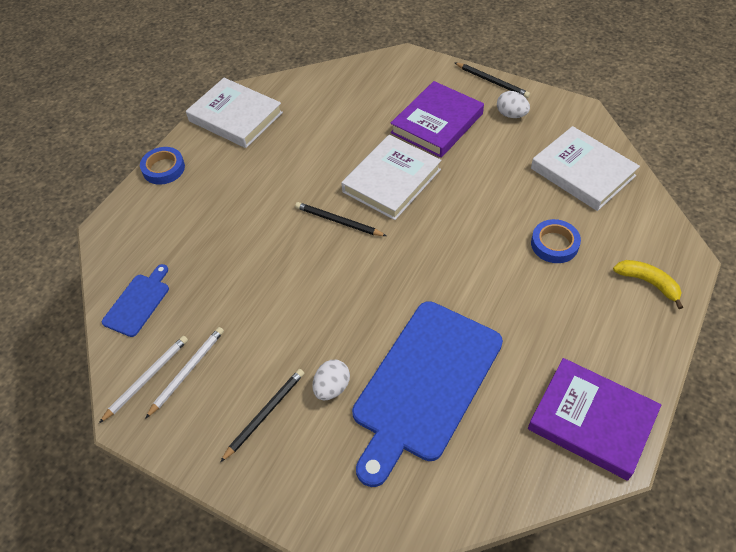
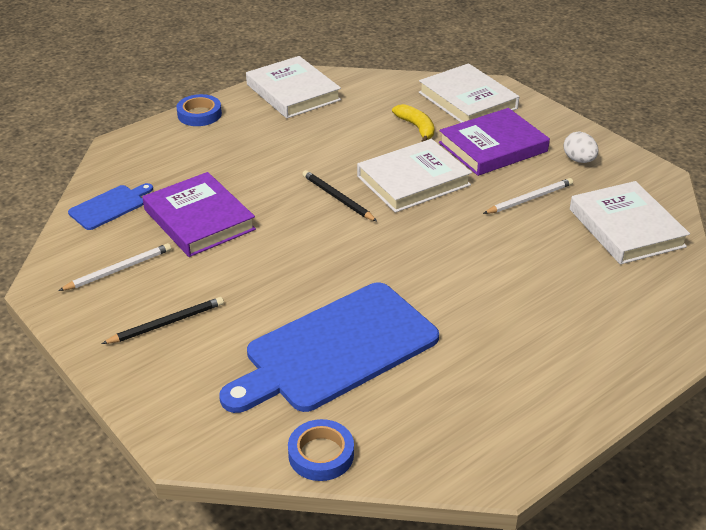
camera: 20 degrees right, 15 degrees down
white pencil [99,336,188,423] -> white pencil moved to [483,178,573,214]
white egg [313,360,350,400] -> none
black pencil [454,62,530,98] -> none
purple book [528,358,661,481] -> purple book moved to [143,172,256,257]
blue tape [531,219,581,263] -> blue tape moved to [288,419,354,481]
yellow banana [613,260,683,309] -> yellow banana moved to [392,104,434,142]
none -> white book [419,63,519,123]

